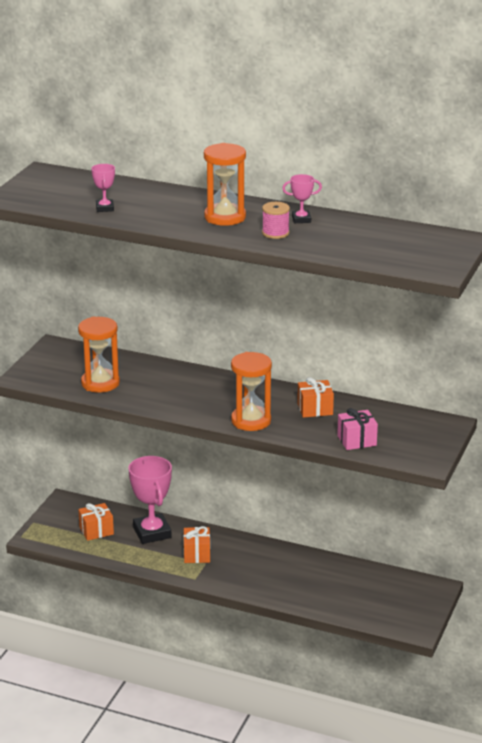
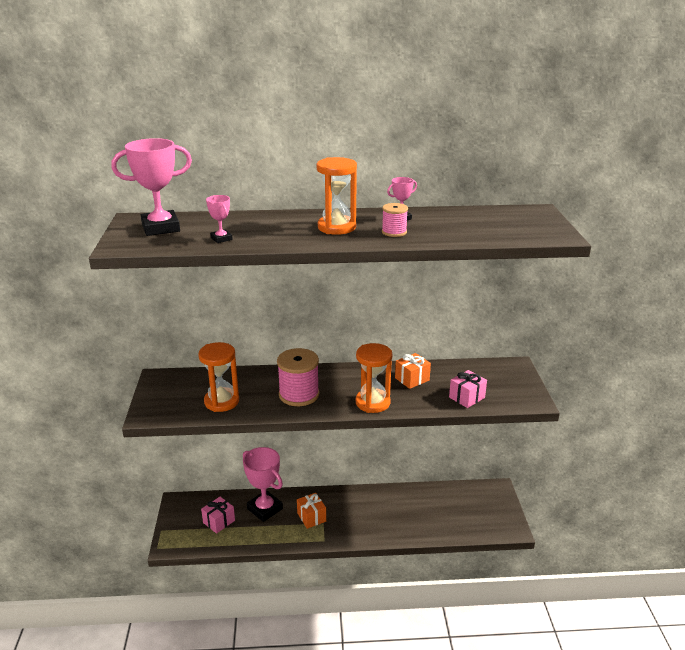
camera: 25 degrees left, 0 degrees up
orange gift [78,503,114,541] -> pink gift [201,497,235,534]
none -> pink trophy [111,138,192,236]
none -> pink spool [277,348,319,406]

